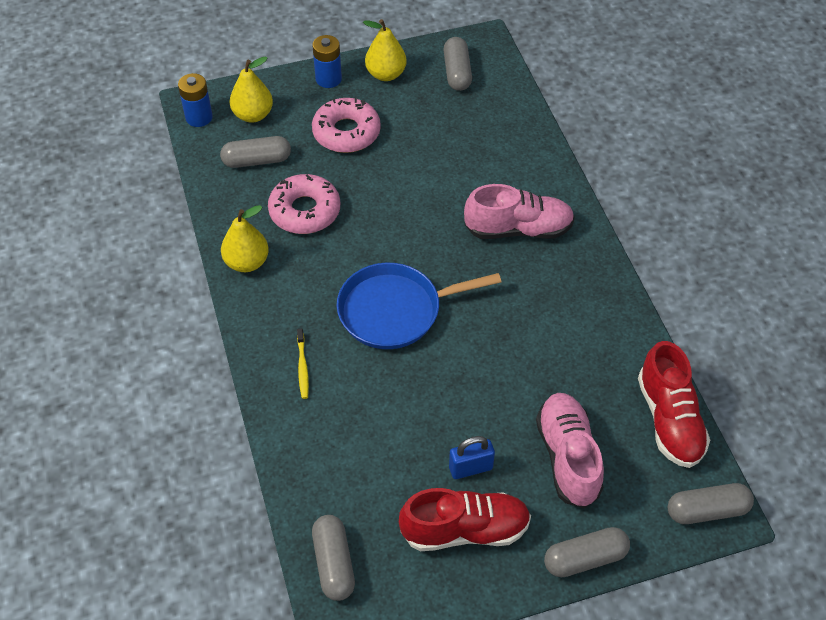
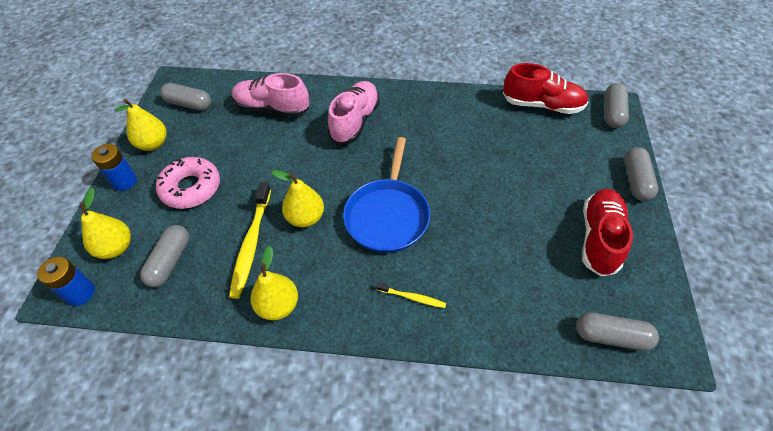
camera: 65 degrees left, 0 degrees up
pink donut [268,174,340,234] -> yellow toothbrush [229,182,271,299]
blue padlock [449,436,495,479] -> none
pink shoe [536,393,604,508] -> pink shoe moved to [232,73,309,117]
none -> yellow pear [272,170,324,228]

